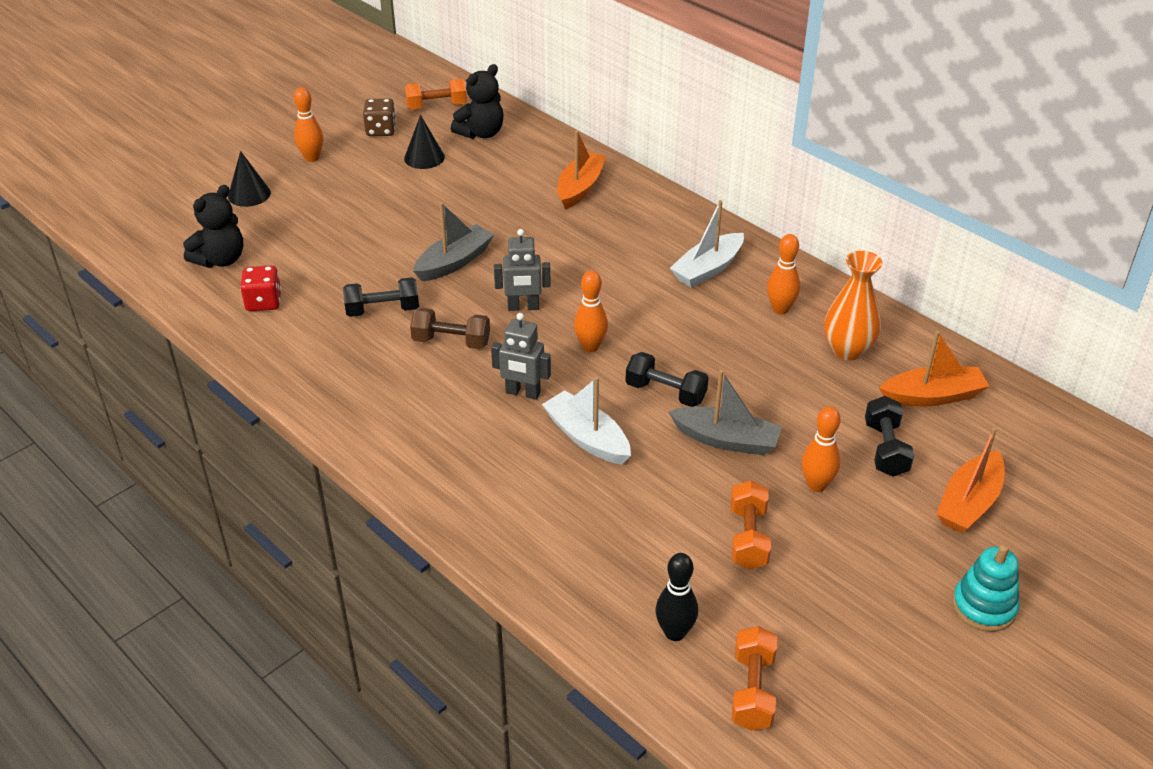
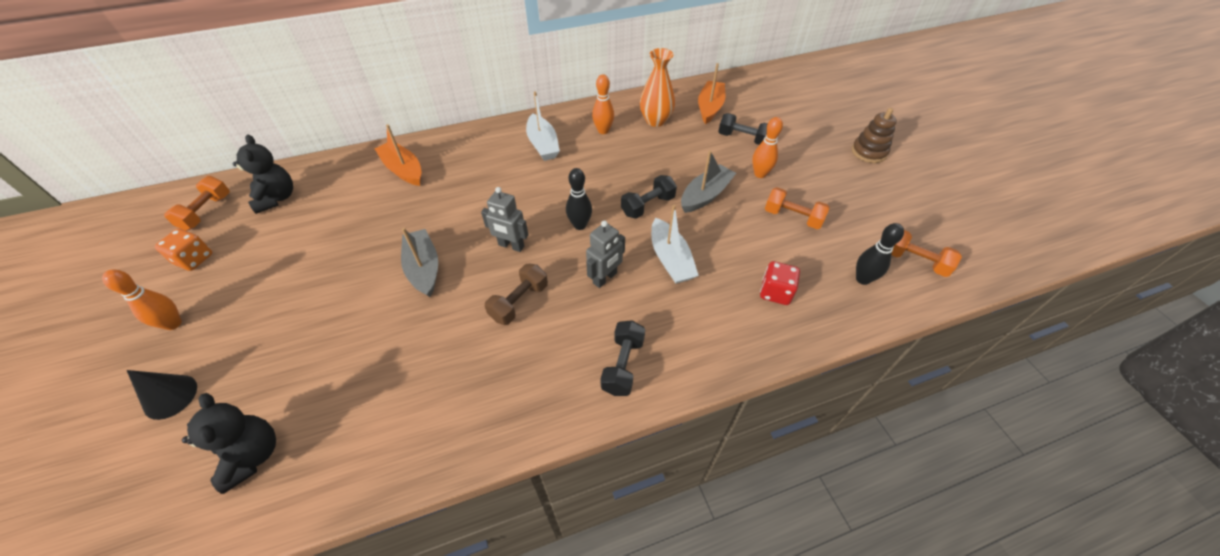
camera: 65 degrees left, 10 degrees up
red dice [240,266,281,311] -> red dice moved to [760,261,800,305]
black dumbbell [343,277,419,317] -> black dumbbell moved to [600,320,645,396]
brown dice [363,99,396,136] -> orange dice [155,229,212,271]
black cone [404,115,445,169] -> none
grey robot [494,229,551,311] -> grey robot turned 90 degrees clockwise [481,187,528,252]
white boat [542,377,631,464] -> white boat turned 90 degrees counterclockwise [651,205,699,283]
orange bowling pin [574,270,608,352] -> black bowling pin [566,168,592,230]
orange boat [936,427,1004,533] -> none
turquoise stacking toy [952,544,1020,632] -> brown stacking toy [852,108,897,163]

